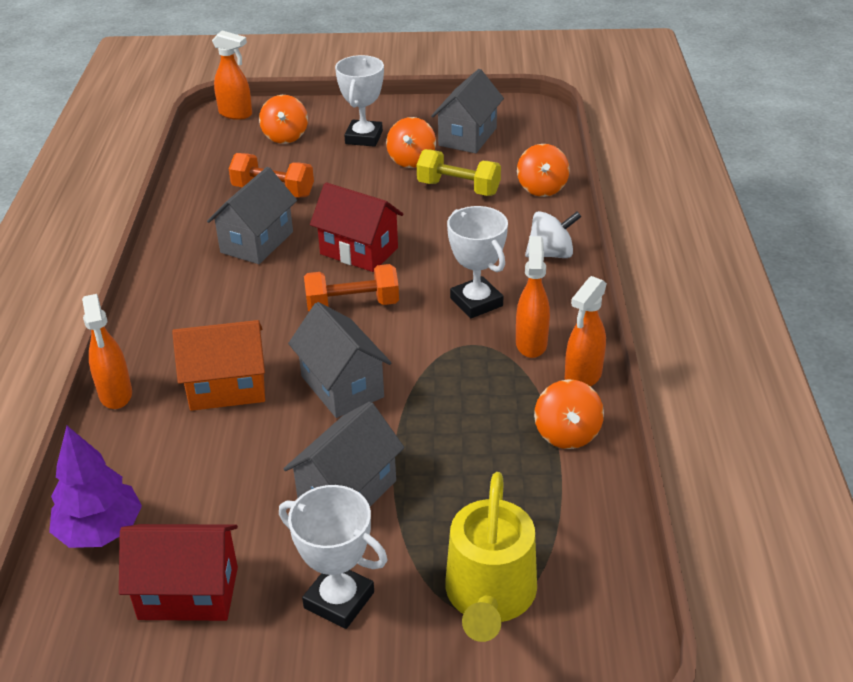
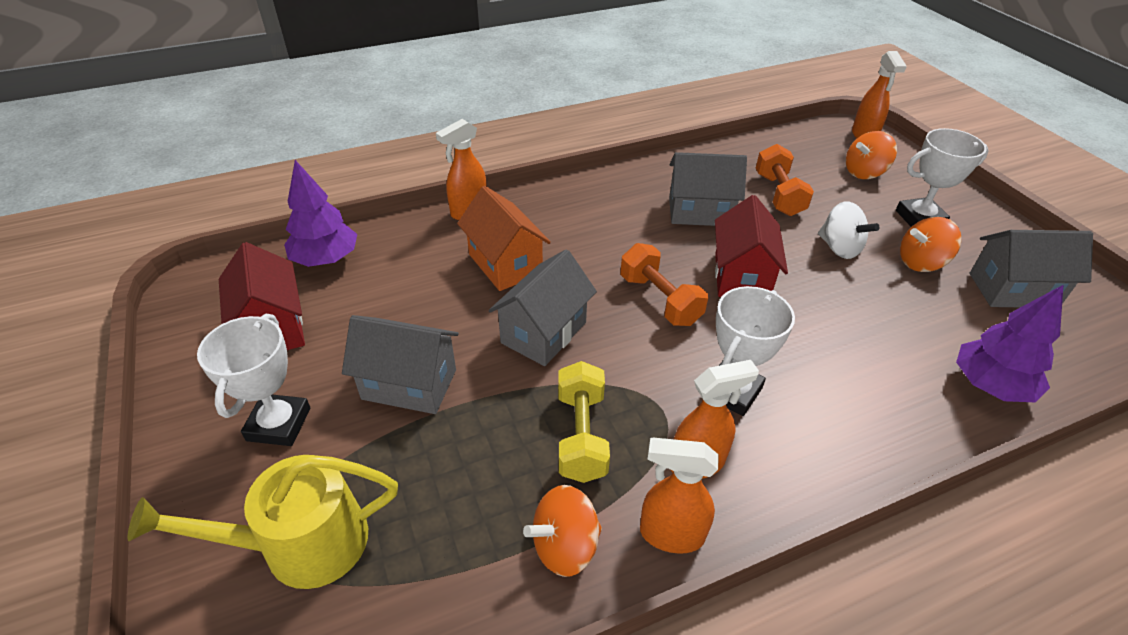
camera: 65 degrees right, 5 degrees up
yellow dumbbell [417,149,501,196] -> yellow dumbbell moved to [558,361,610,483]
orange spinning top [517,144,570,197] -> purple tree [956,285,1063,403]
white spinning top [525,211,581,258] -> white spinning top moved to [818,201,879,259]

